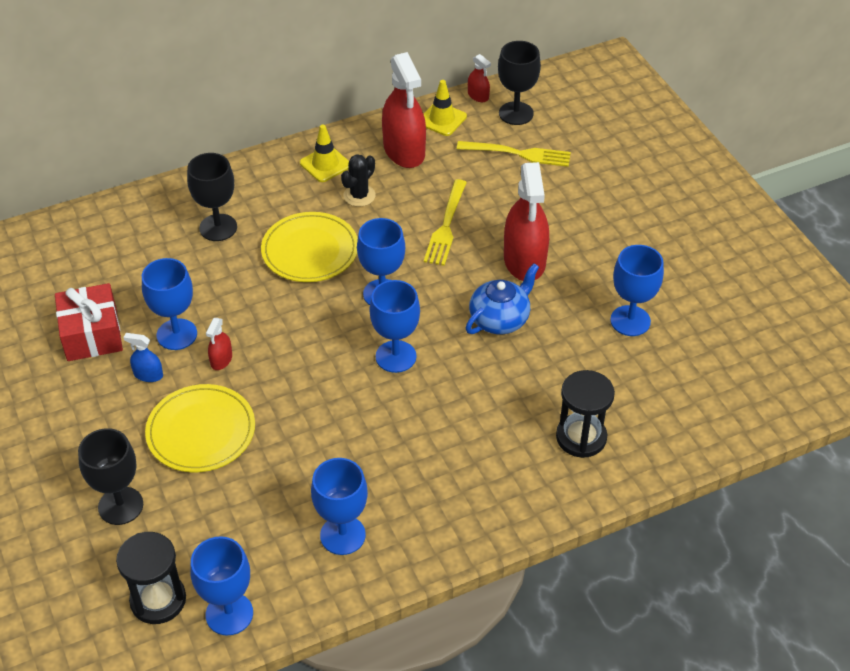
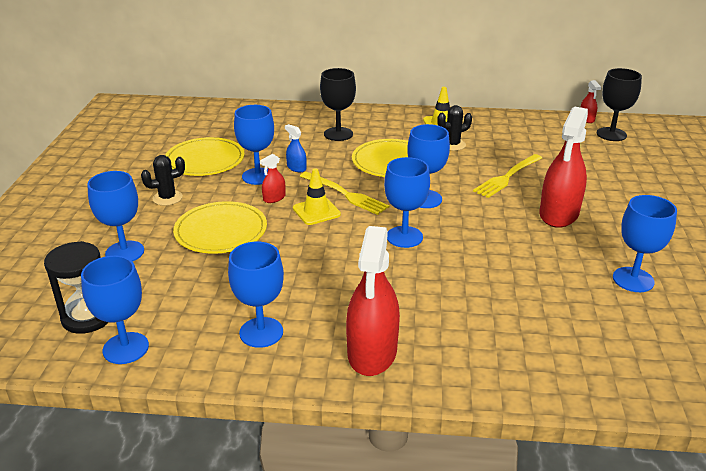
camera: 30 degrees right, 15 degrees down
red gift [55,283,123,361] -> yellow plate [165,137,245,176]
black goblet [78,428,143,525] -> blue goblet [87,171,144,262]
blue spray bottle [123,333,163,382] -> blue spray bottle moved to [285,124,306,172]
red spray bottle [382,52,426,168] -> red spray bottle moved to [346,226,400,376]
yellow traffic cone [424,80,467,136] -> yellow traffic cone moved to [293,168,341,225]
yellow fork [457,141,571,167] -> yellow fork moved to [300,172,390,215]
blue teapot [466,263,539,334] -> none
black hourglass [556,370,615,458] -> none
none -> black cactus [141,155,185,206]

